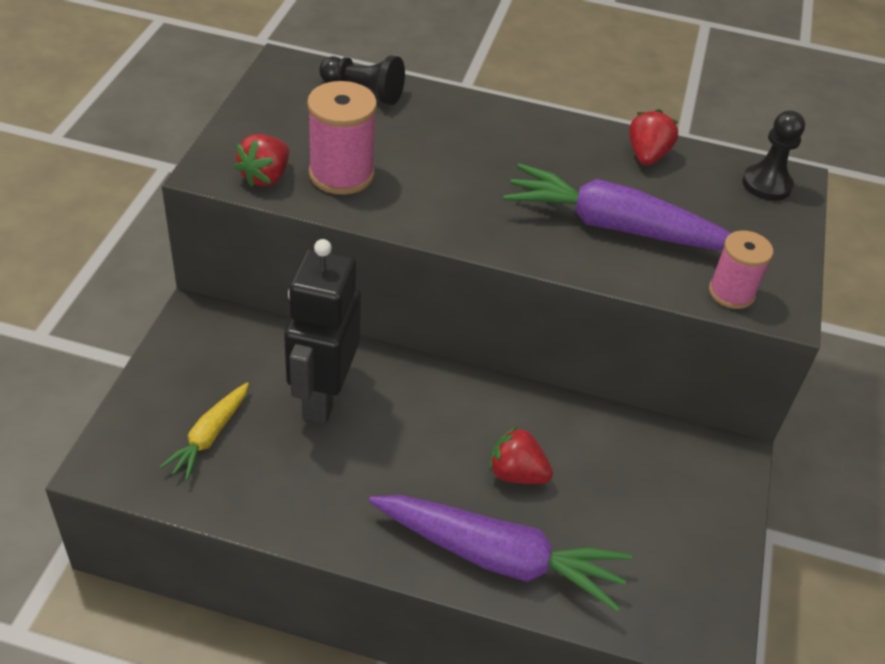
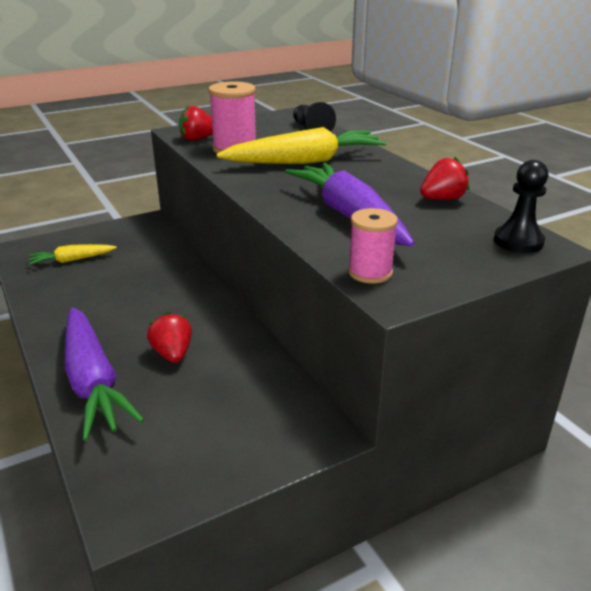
camera: 50 degrees right, 15 degrees down
black robot [284,239,361,424] -> none
none -> yellow carrot [216,127,387,164]

